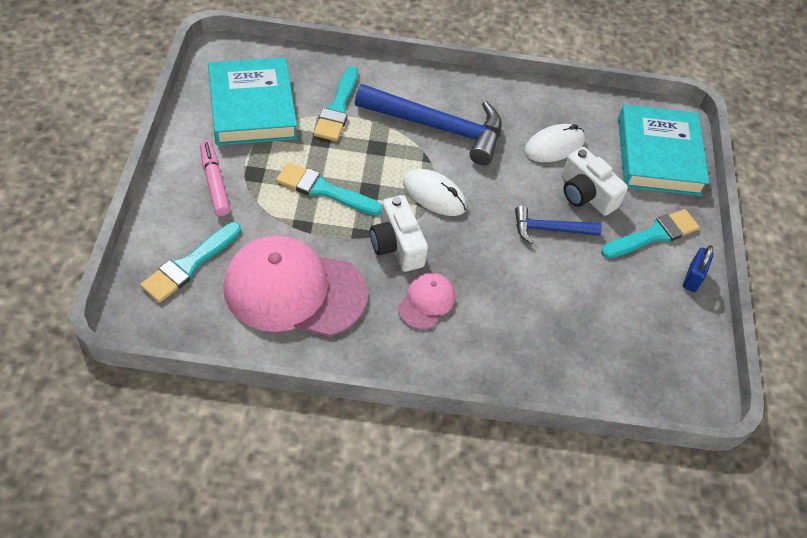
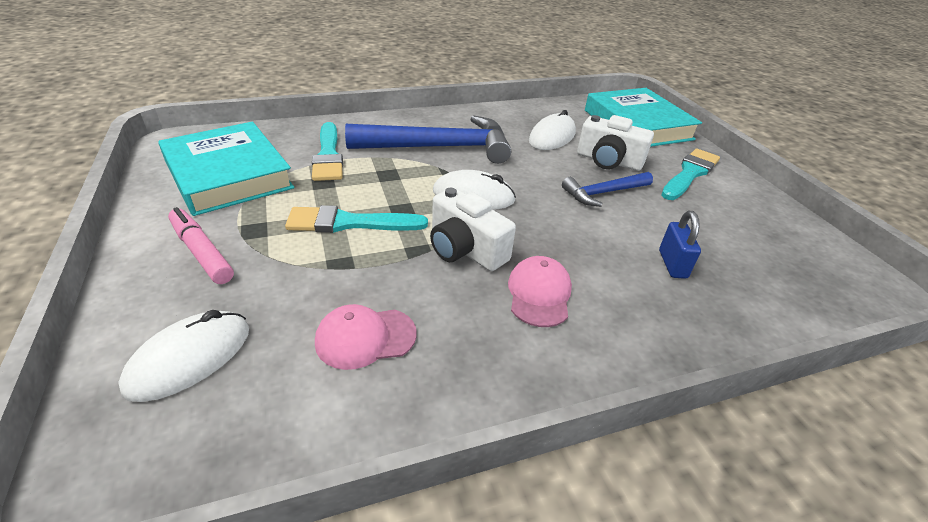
camera: 20 degrees left, 15 degrees down
turquoise brush [140,222,241,303] -> white mouse [118,310,249,402]
pink cap [223,236,368,337] -> pink cap [315,304,417,370], size x0.47
blue padlock [683,245,714,292] -> blue padlock moved to [659,211,701,279]

